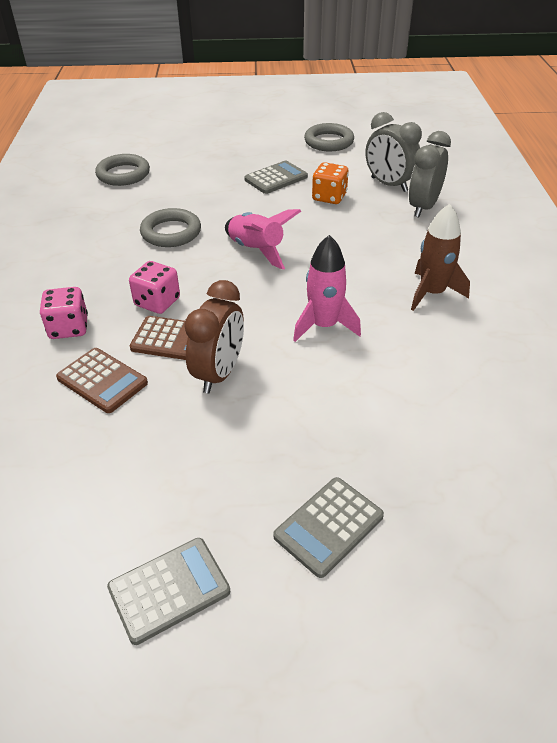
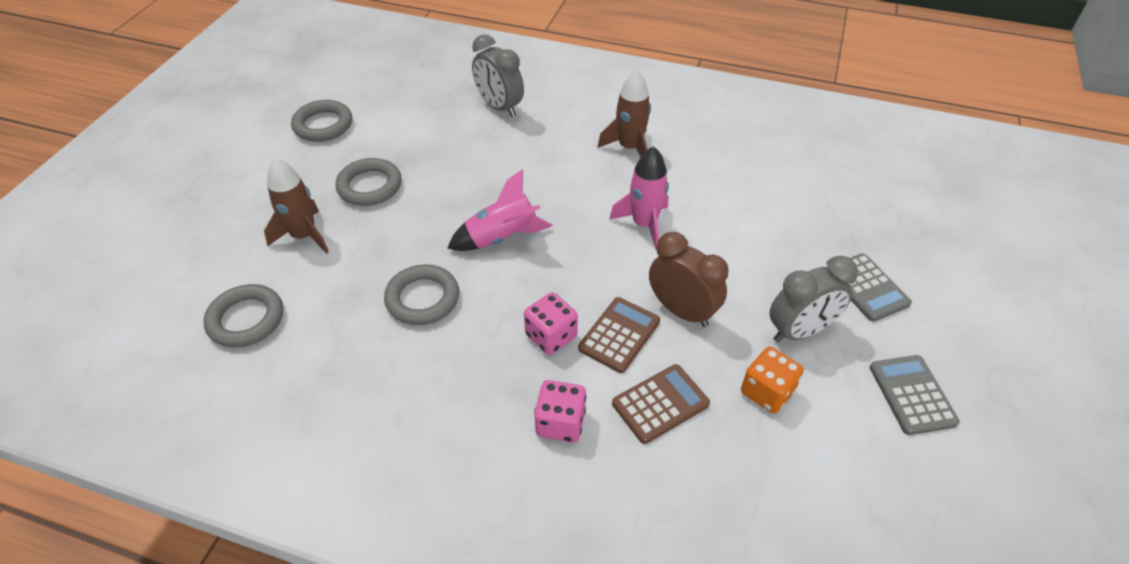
camera: 70 degrees left, 5 degrees up
grey calculator [244,161,308,194] -> grey ring [335,158,402,206]
orange dice [312,162,349,204] -> orange dice moved to [741,347,804,414]
grey clock [365,112,422,192] -> grey clock moved to [769,256,858,342]
none -> brown rocket [264,158,329,254]

